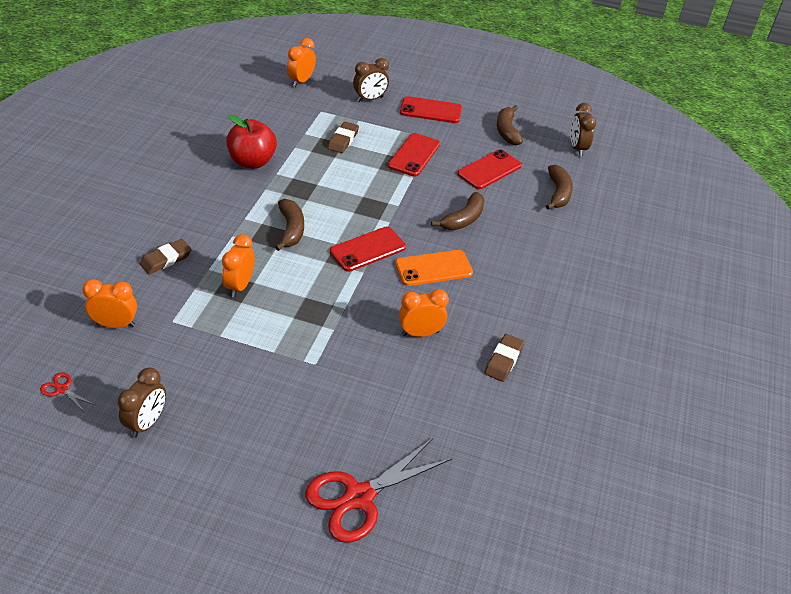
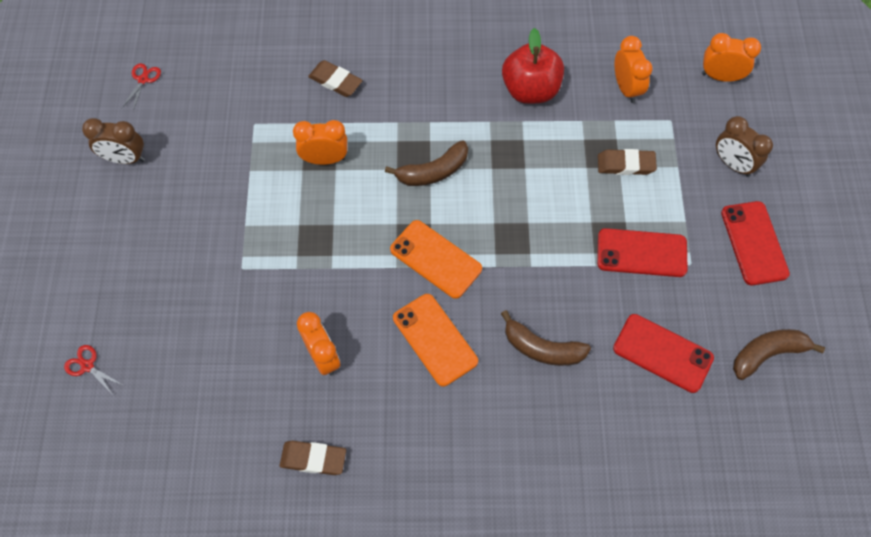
camera: 75 degrees right, 20 degrees up
orange clock [82,279,137,328] -> orange clock moved to [615,36,652,103]
red scissors [305,438,452,543] -> red scissors [64,345,122,396], size x0.42
red phone [330,227,406,272] -> orange phone [390,220,482,299]
brown banana [546,165,573,210] -> none
brown clock [571,103,596,156] -> none

